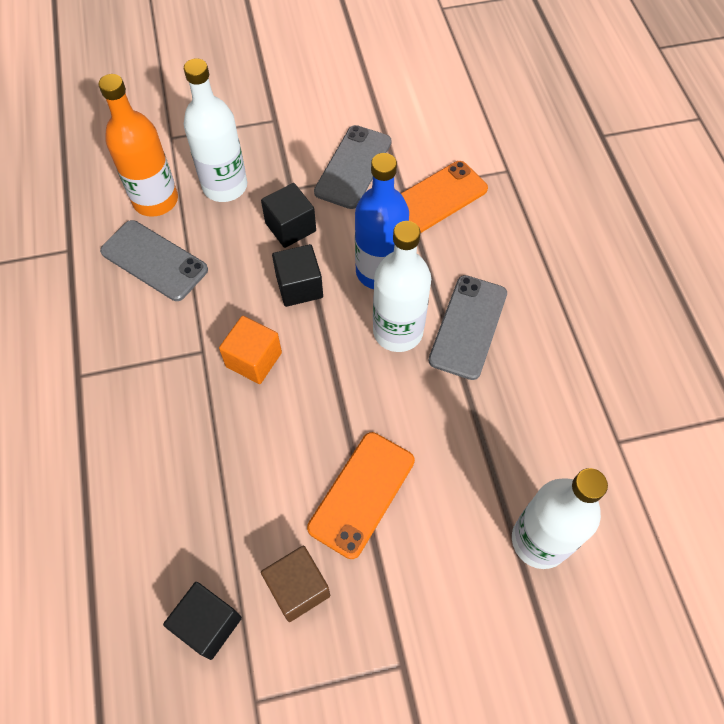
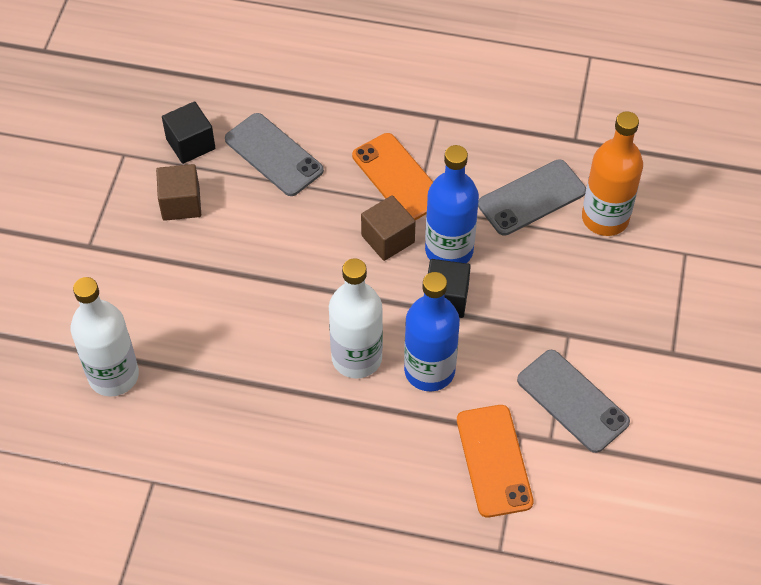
camera: 115 degrees right, 5 degrees down
white bottle [184,58,247,202] -> none
orange cube [219,316,282,384] -> brown cube [361,195,416,261]
black cube [261,183,316,248] -> none
orange phone [307,432,415,559] -> orange phone moved to [352,133,433,220]
grey phone [428,275,507,380] -> grey phone moved to [225,113,324,196]
none -> blue bottle [425,145,479,263]

